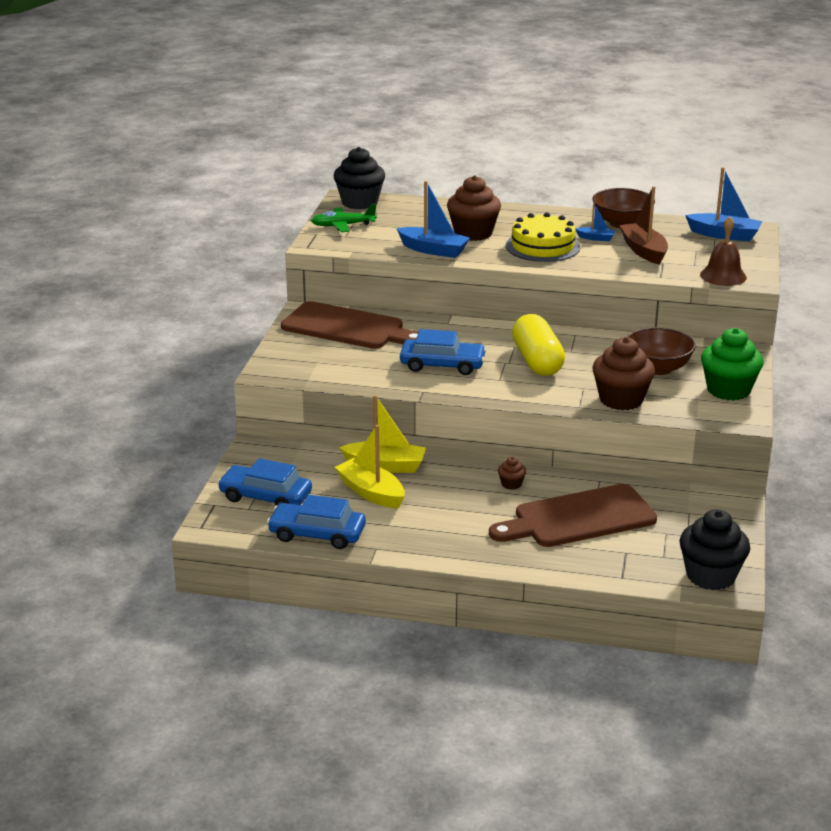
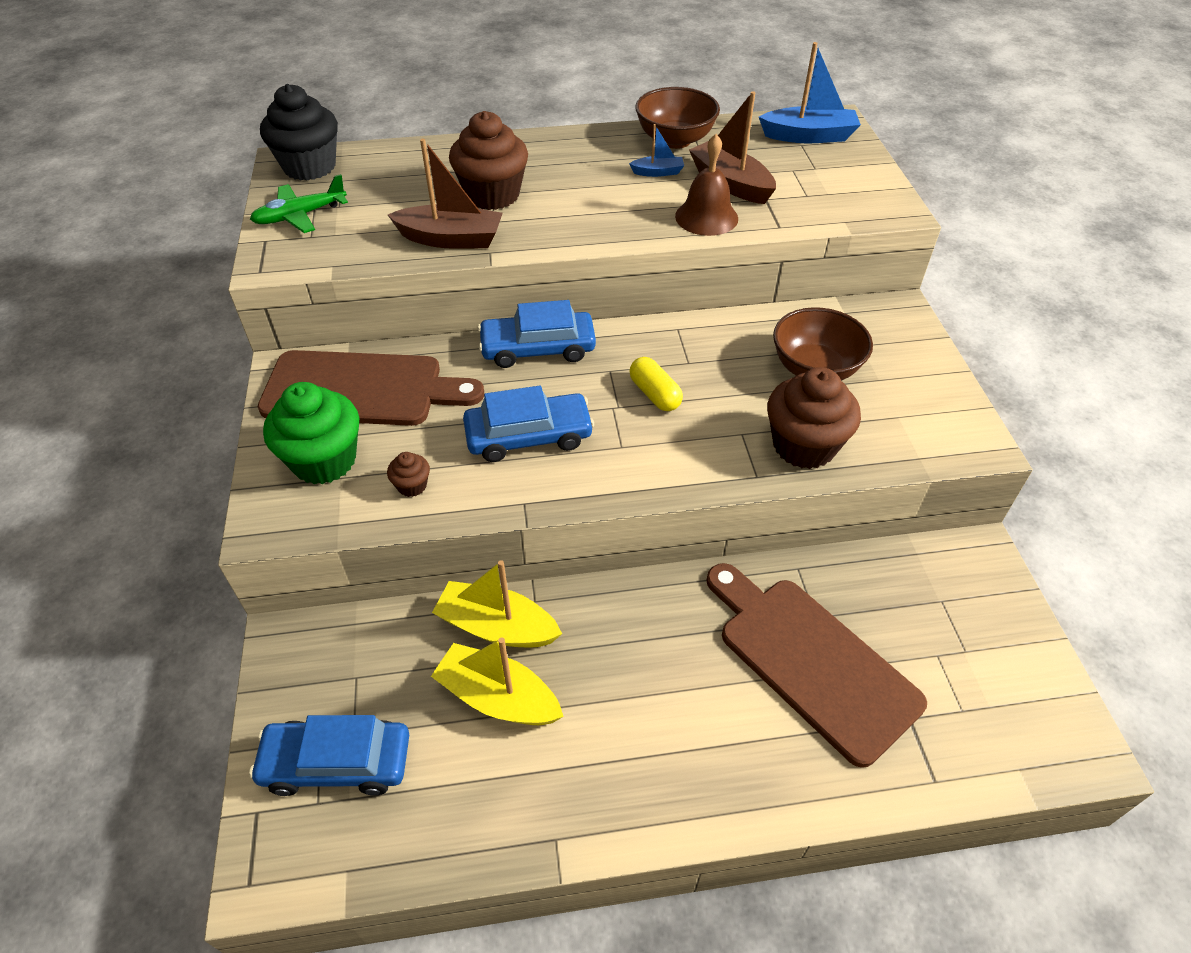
camera: 20 degrees left, 20 degrees up
blue car [267,495,366,549] -> blue car moved to [478,300,596,368]
yellow boat [339,395,426,473] -> yellow boat turned 150 degrees counterclockwise [432,560,562,647]
blue boat [396,181,470,258] -> brown boat [388,139,503,249]
brown cutting board [489,484,657,547] -> brown cutting board turned 90 degrees clockwise [706,563,927,768]
brown cupcake [498,457,526,490] -> brown cupcake moved to [387,452,430,497]
yellow cake [506,212,581,262] -> none
yellow capsule [512,314,565,376] -> yellow capsule [629,357,683,411], size x0.54
black cupcake [680,509,750,590] -> none
brown bell [700,216,747,286] -> brown bell moved to [675,134,738,236]
green cupcake [701,328,764,401] -> green cupcake moved to [263,382,359,484]

